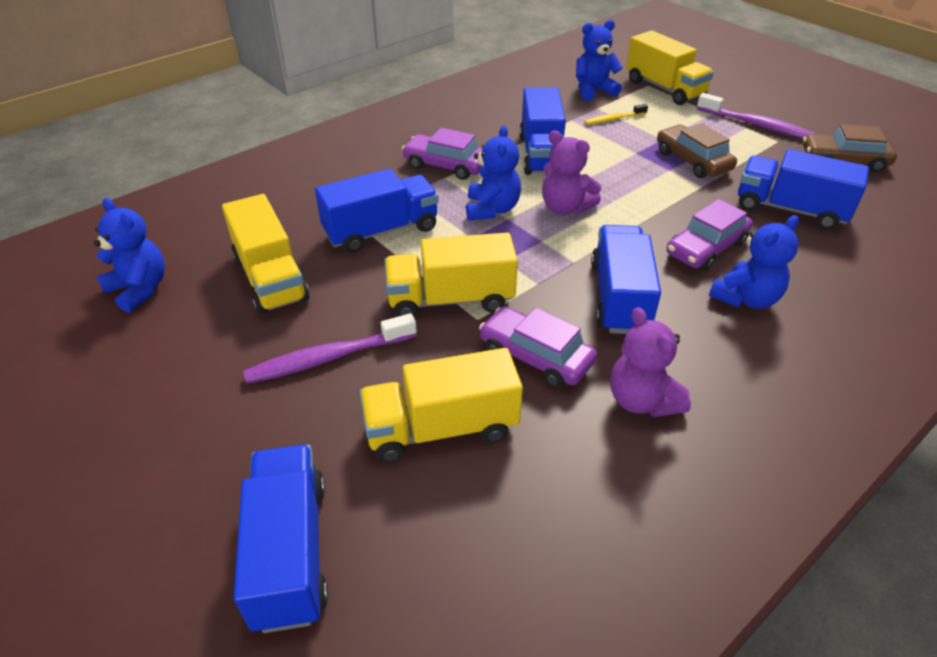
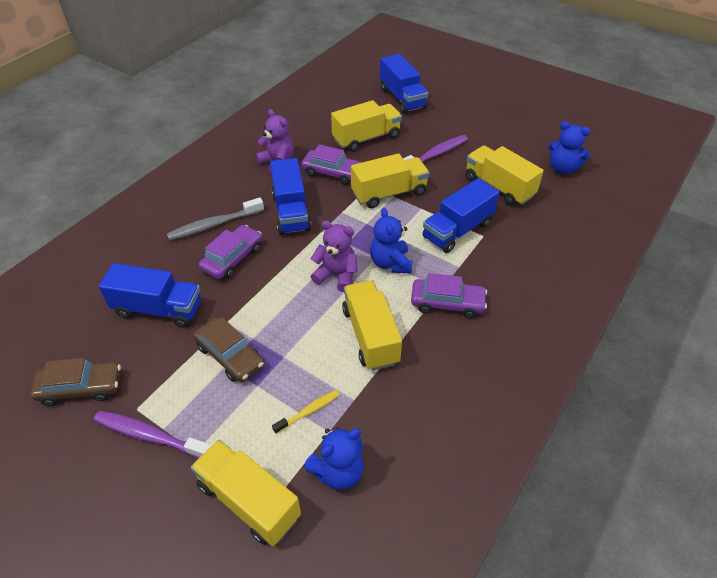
camera: 165 degrees right, 5 degrees up
blue truck [519,87,566,175] -> yellow truck [342,280,402,371]
blue teddy bear [709,215,799,309] -> grey toothbrush [167,197,264,241]

